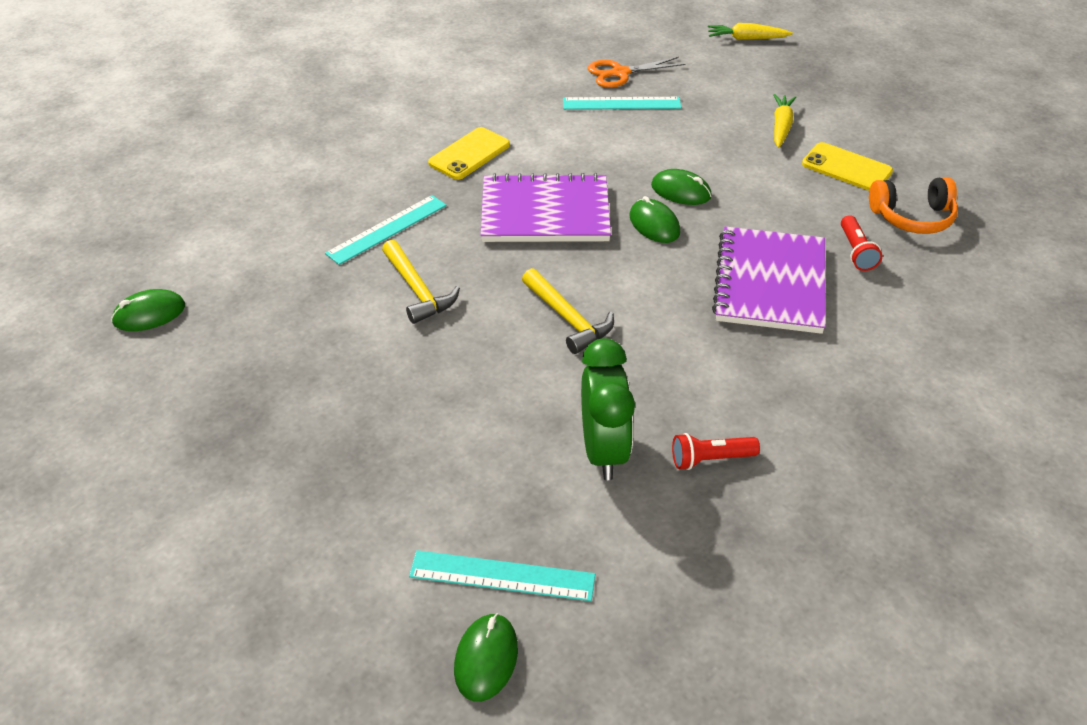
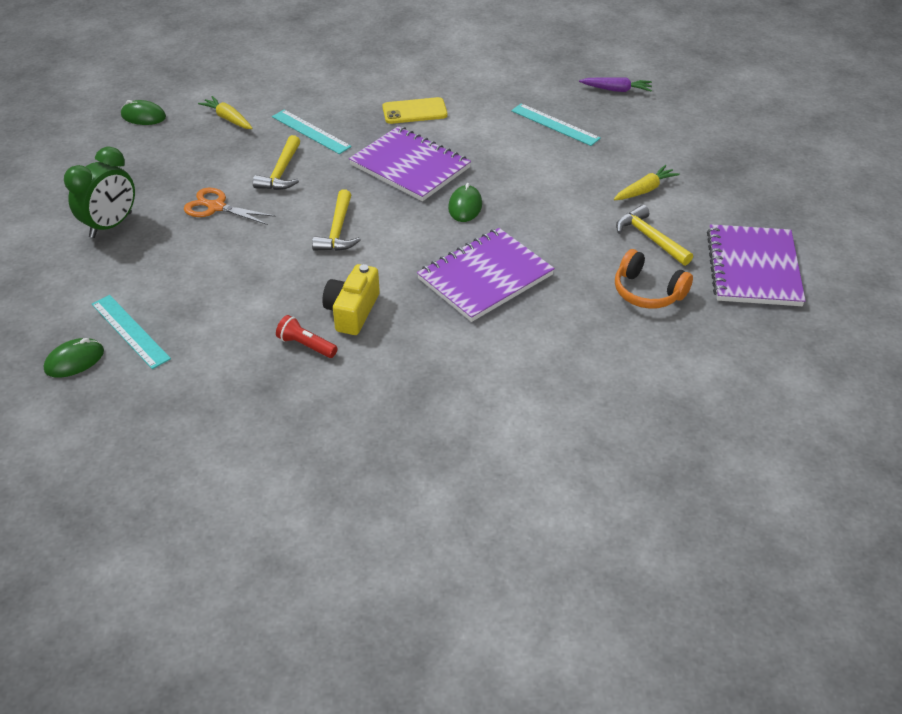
camera: 40 degrees right, 0 degrees up
turquoise ruler [325,195,446,265] -> turquoise ruler turned 45 degrees clockwise [272,110,352,154]
green clock [581,339,635,480] -> green clock moved to [64,147,135,238]
orange scissors [587,57,685,88] -> orange scissors moved to [184,188,276,225]
green mouse [651,169,712,205] -> none
yellow carrot [708,23,793,40] -> yellow carrot moved to [198,96,253,129]
yellow phone [802,142,893,191] -> yellow hammer [616,205,693,266]
red flashlight [841,215,882,271] -> none
none -> yellow camera [322,264,380,335]
none -> purple carrot [579,77,652,92]
none -> purple notebook [707,224,806,306]

